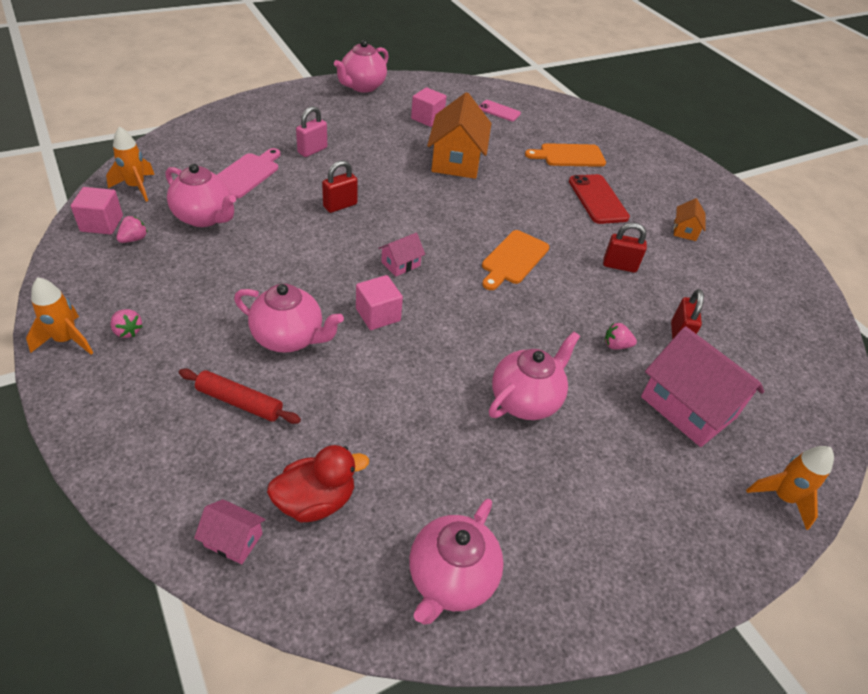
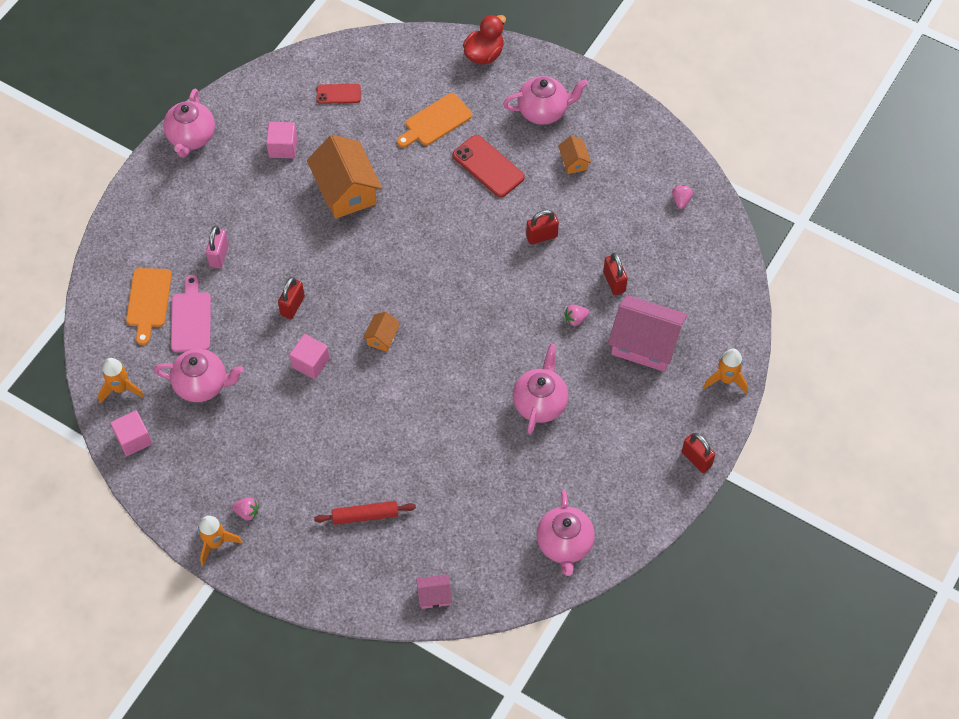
camera: 25 degrees left, 15 degrees up
pink strawberry [117,216,148,243] -> pink strawberry moved to [672,185,693,209]
pink teapot [234,284,344,353] -> pink teapot moved to [503,76,588,125]
red duck [267,445,369,522] -> red duck moved to [463,15,506,65]
pink cube [356,275,403,330] -> pink cube moved to [290,334,330,379]
pink house [378,233,425,276] -> orange house [363,312,400,352]
pink phone [479,100,521,121] -> red phone [317,84,361,104]
orange cutting board [482,230,549,290] -> orange cutting board moved to [126,268,172,345]
none -> red padlock [682,433,715,473]

